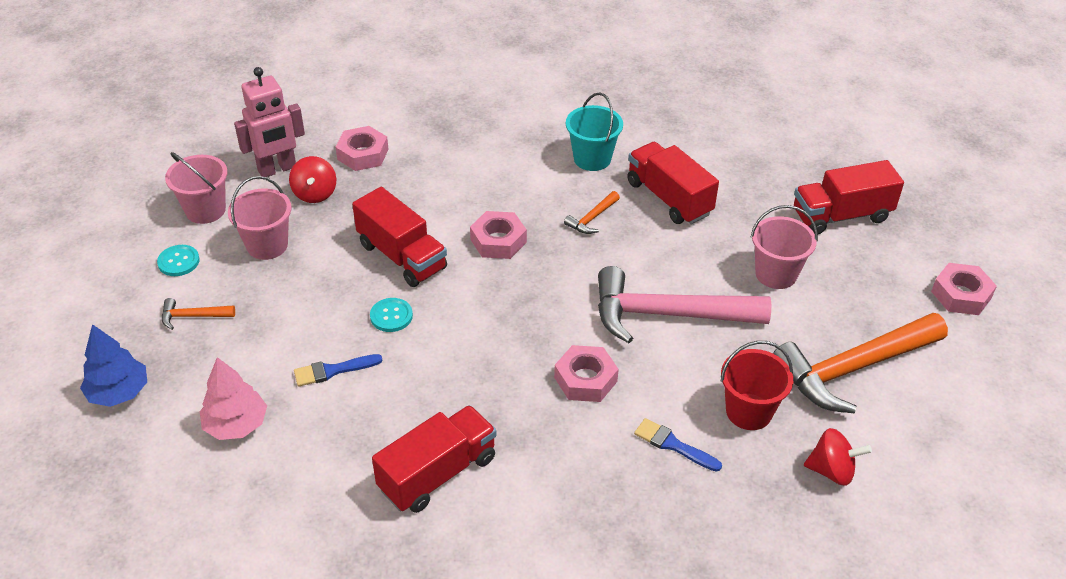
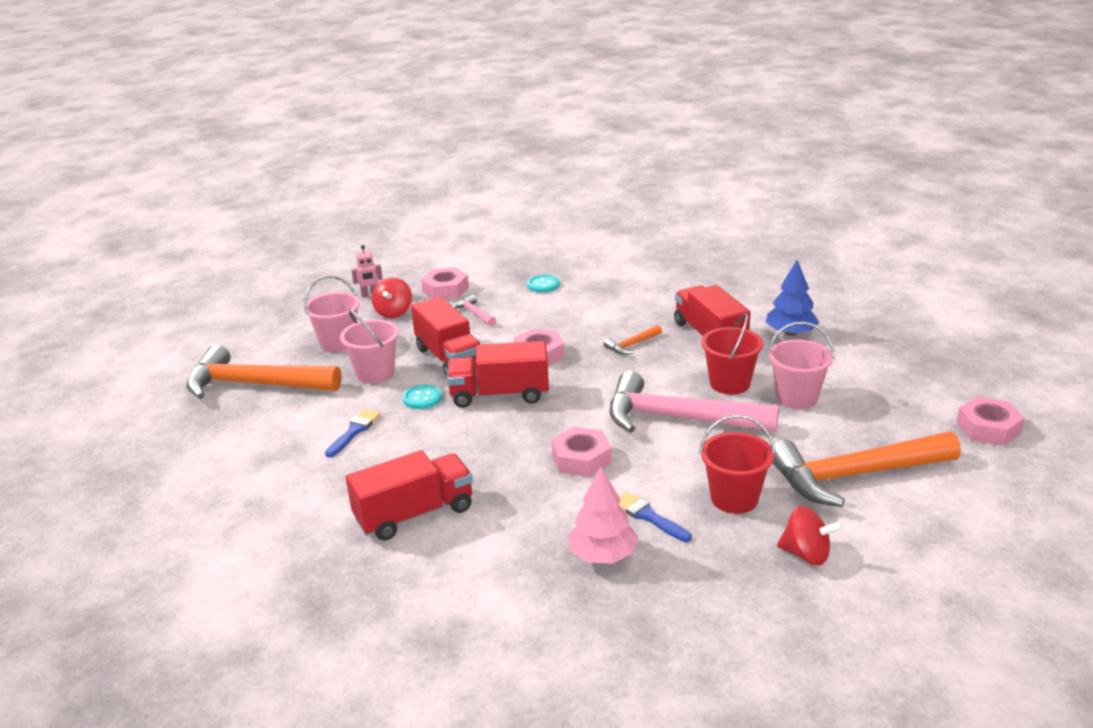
camera: 15 degrees right, 15 degrees down
blue tree [80,324,147,407] -> blue tree moved to [766,260,819,336]
turquoise button [157,245,200,276] -> turquoise button moved to [527,275,560,293]
orange hammer [162,298,235,330] -> orange hammer [186,344,341,399], size x2.39
pink bucket [165,152,228,224] -> pink bucket moved to [340,310,399,384]
pink tree [200,357,267,440] -> pink tree moved to [568,467,638,564]
pink robot [234,67,305,177] -> pink robot [351,245,383,298], size x0.51
blue brush [294,354,383,387] -> blue brush turned 120 degrees clockwise [325,409,381,458]
turquoise bucket [566,93,623,171] -> none
red truck [794,160,904,234] -> red truck moved to [447,341,549,408]
none -> pink hammer [453,295,496,326]
none -> red bucket [701,313,763,394]

